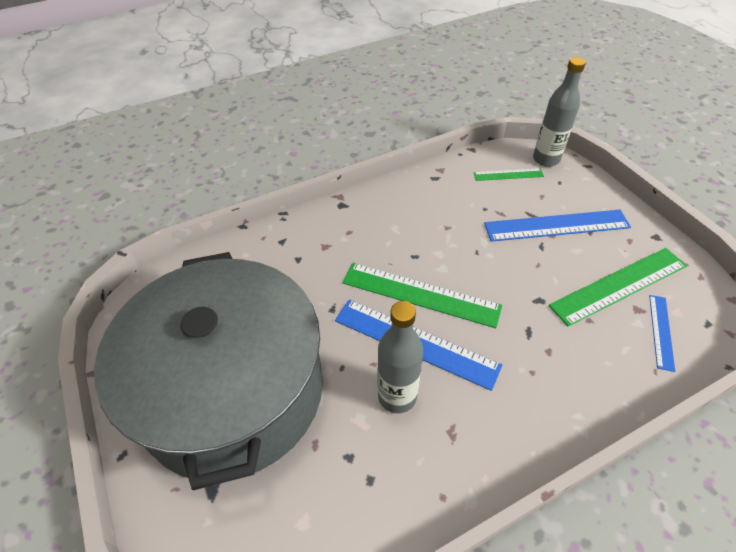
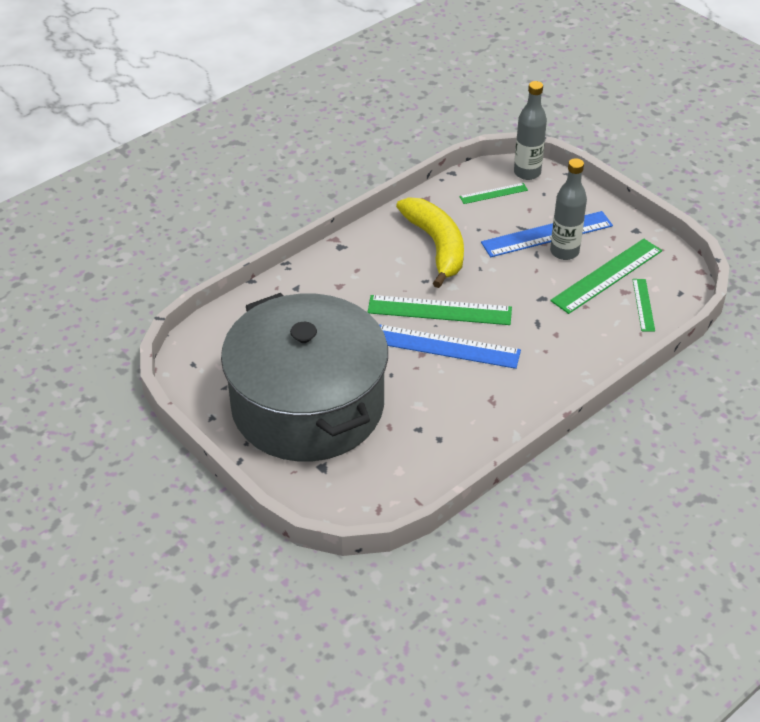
camera: 15 degrees left, 5 degrees down
grey bottle [378,301,423,413] -> grey bottle moved to [550,158,587,260]
blue ruler [649,295,675,372] -> green ruler [632,279,655,331]
none -> yellow banana [396,197,464,288]

